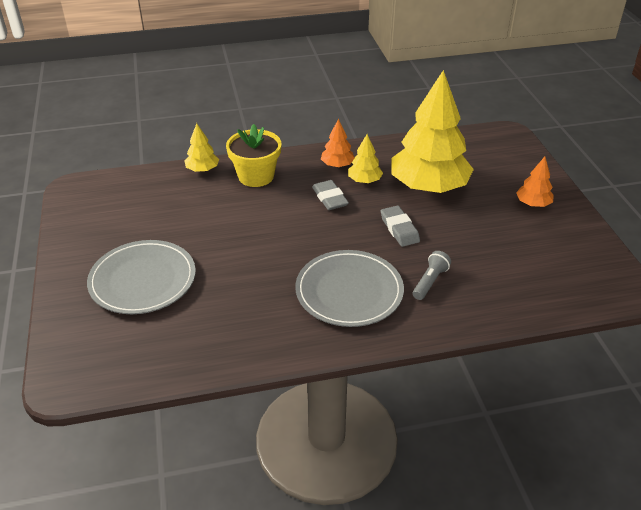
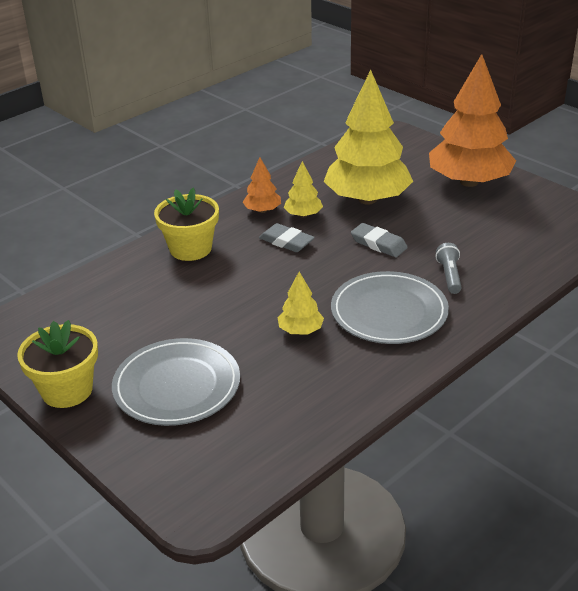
camera: 30 degrees left, 5 degrees down
yellow tree [184,123,219,172] -> yellow tree moved to [278,272,324,335]
orange tree [516,157,554,207] -> orange tree [429,54,516,187], size x2.29
none -> yellow flower pot [17,320,98,408]

